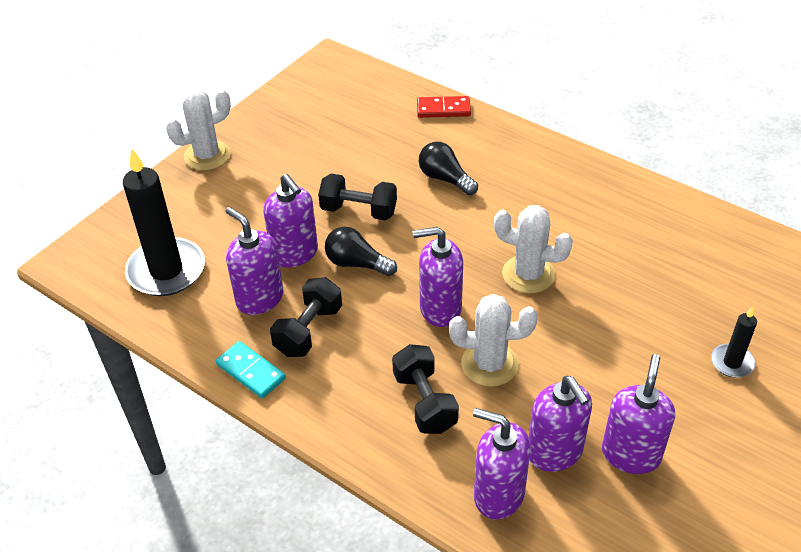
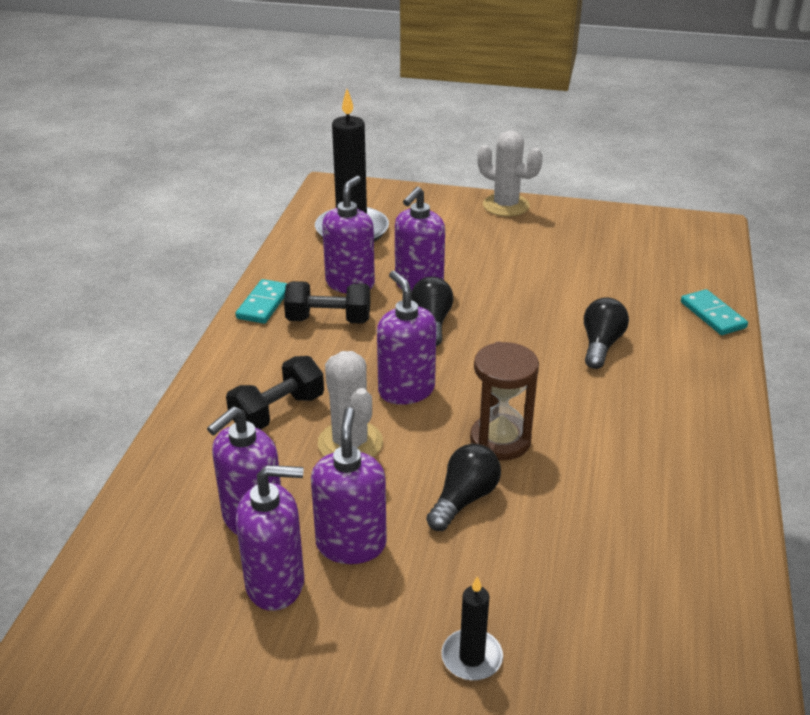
camera: 65 degrees right, 10 degrees down
black dumbbell [318,174,397,220] -> none
red domino [417,96,471,118] -> turquoise domino [681,289,748,335]
purple soap dispenser [473,408,531,520] -> purple soap dispenser moved to [311,407,387,564]
white cactus [494,205,573,293] -> brown hourglass [470,342,539,461]
none -> black light bulb [426,444,501,531]

